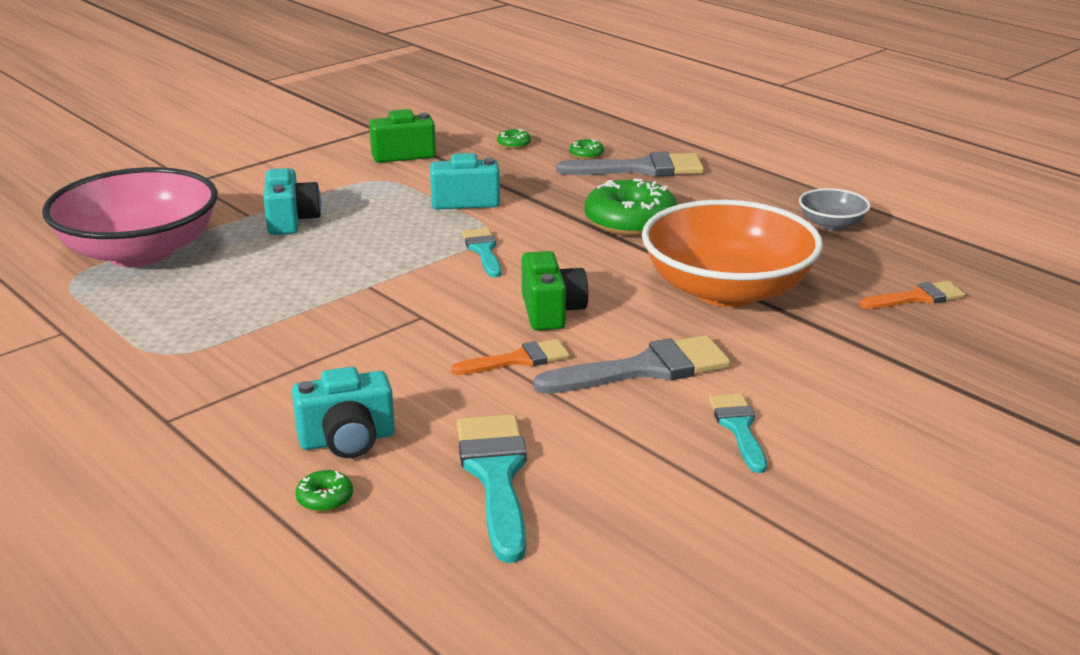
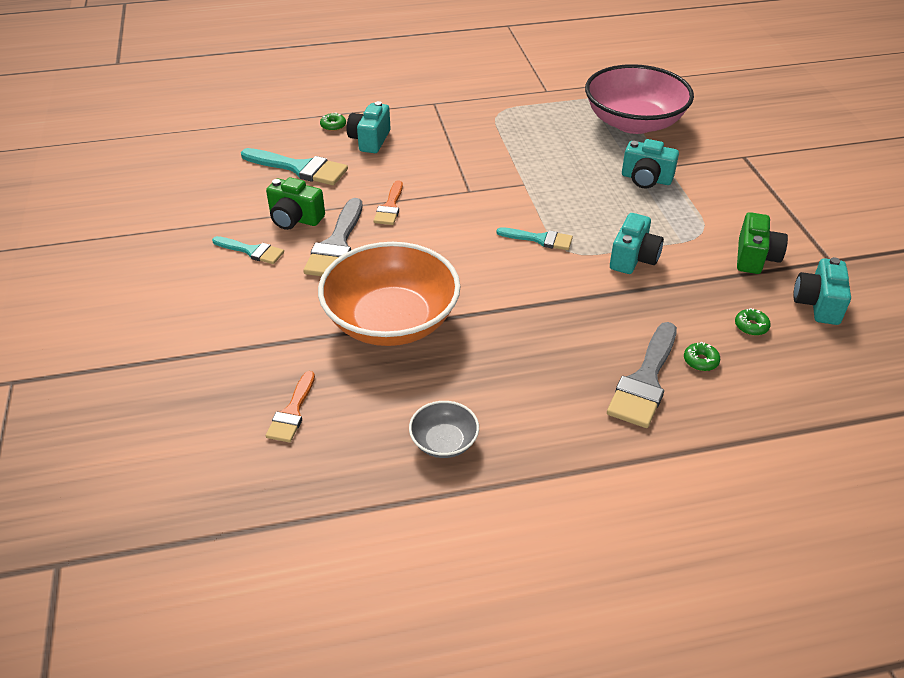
camera: 120 degrees right, 15 degrees up
green camera [522,251,588,331] -> green camera moved to [266,177,325,230]
green donut [585,178,677,236] -> none
none -> turquoise camera [793,257,851,325]

